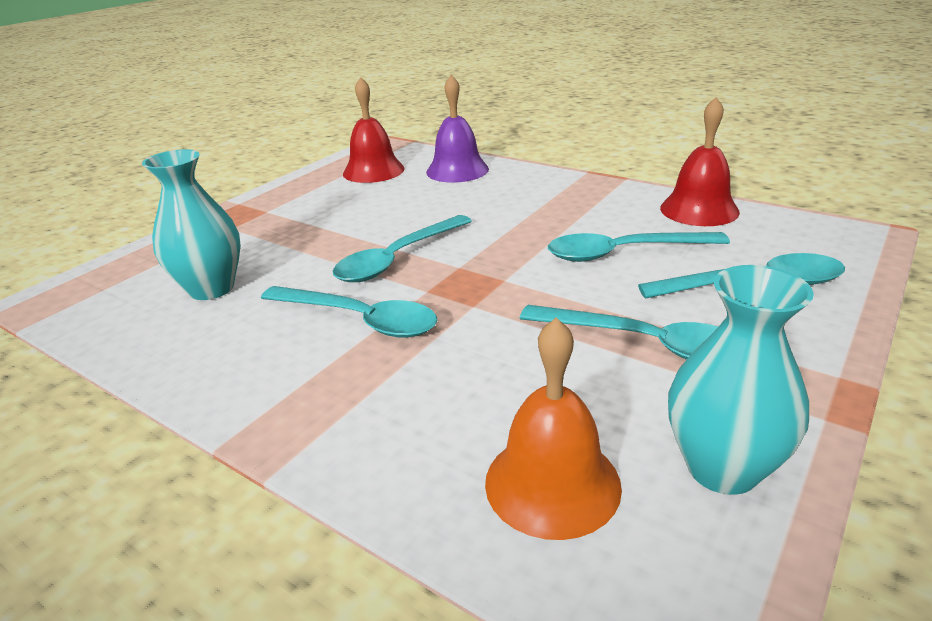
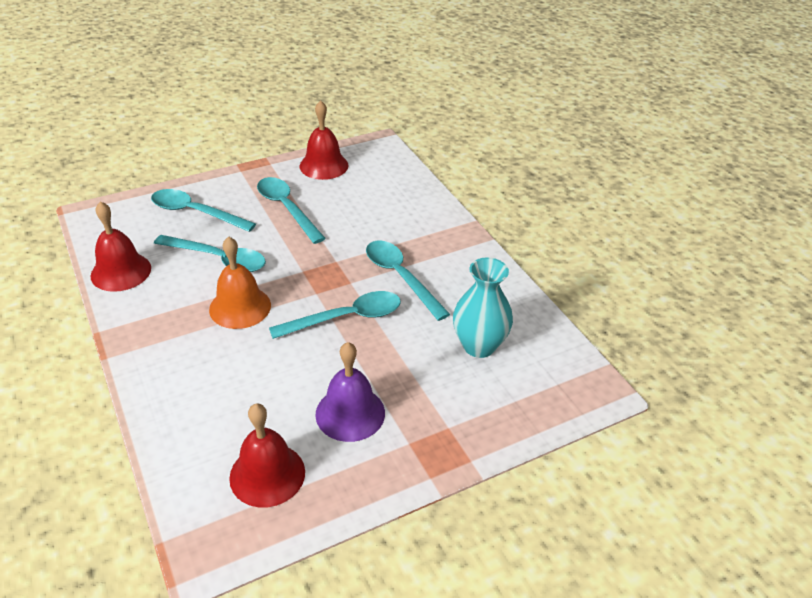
camera: 155 degrees left, 10 degrees up
purple bell [426,75,489,182] -> purple bell moved to [315,342,385,442]
orange bell [485,318,622,540] -> orange bell moved to [209,236,271,329]
turquoise vase [668,265,814,495] -> red bell [300,100,349,180]

